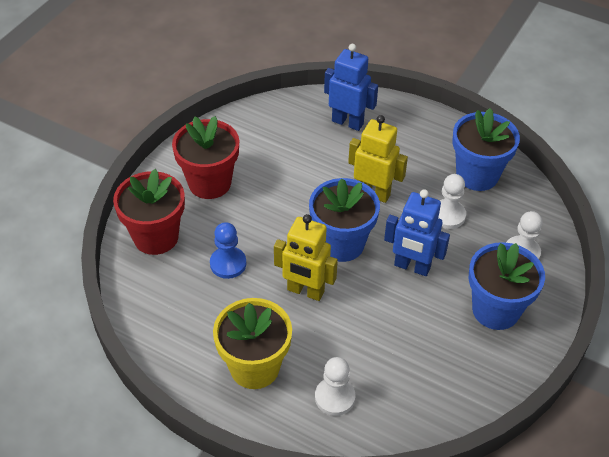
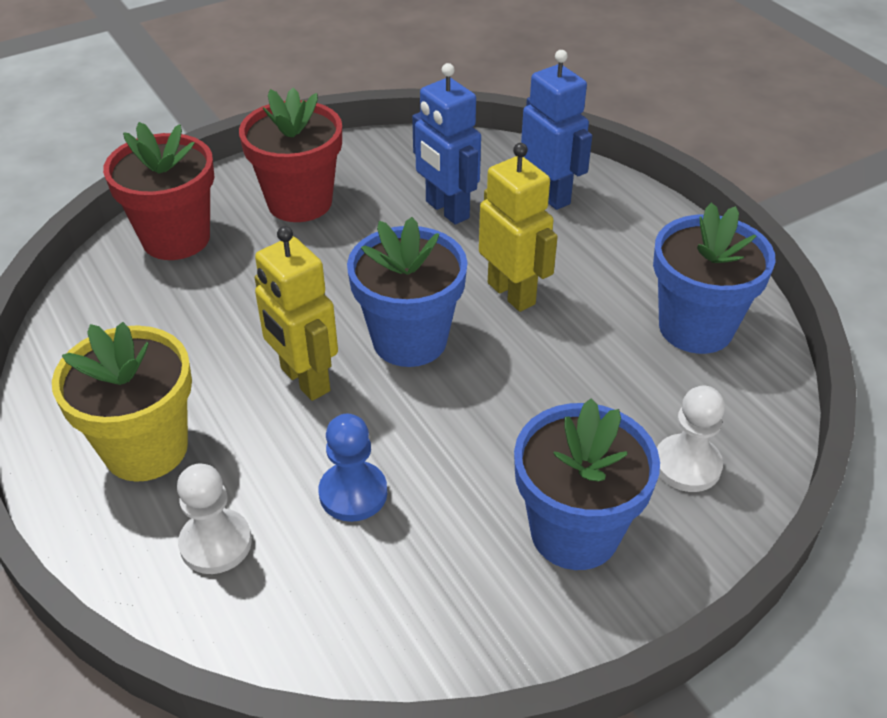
camera: 30 degrees right, 5 degrees down
blue pawn [210,222,246,279] -> blue pawn moved to [319,413,387,522]
blue robot [384,189,450,276] -> blue robot moved to [412,63,481,225]
white pawn [438,174,466,229] -> none

